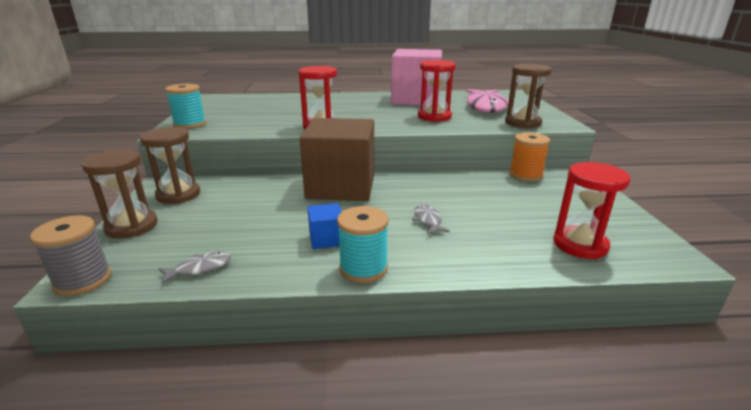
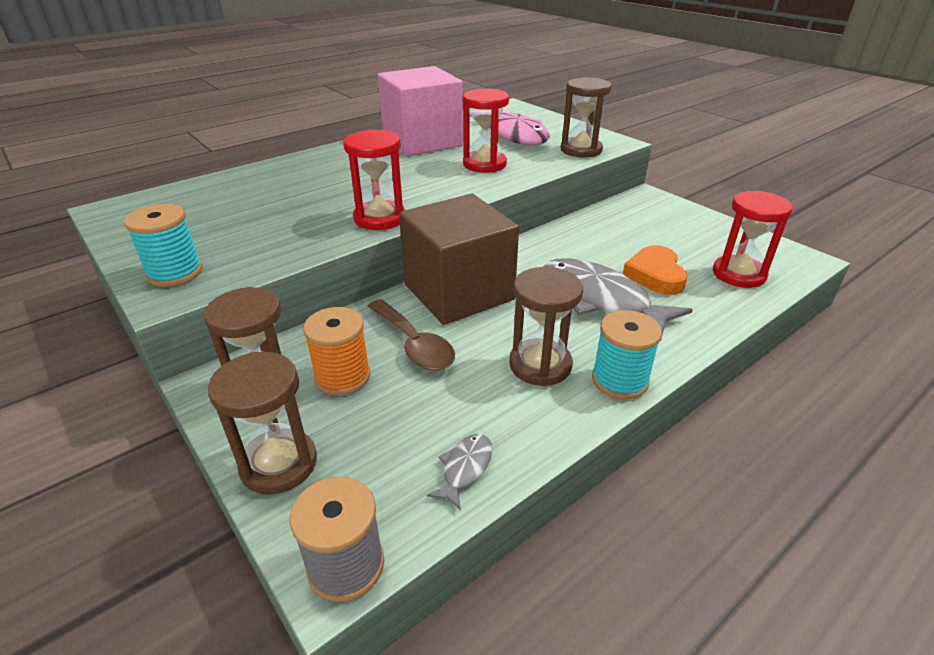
camera: 35 degrees left, 10 degrees up
blue cube [307,203,342,249] -> brown hourglass [509,267,583,386]
grey fish [412,204,450,235] -> grey fish [544,258,693,341], size x2.32
orange spool [509,132,550,181] -> orange spool moved to [303,307,371,395]
none -> brown spoon [368,299,455,370]
none -> orange heart [623,245,688,295]

